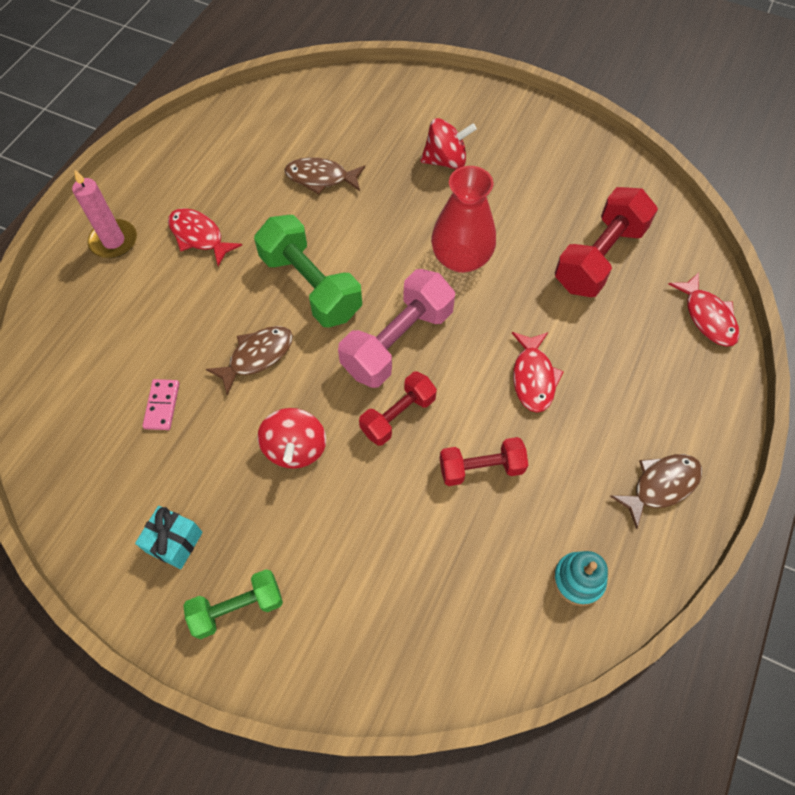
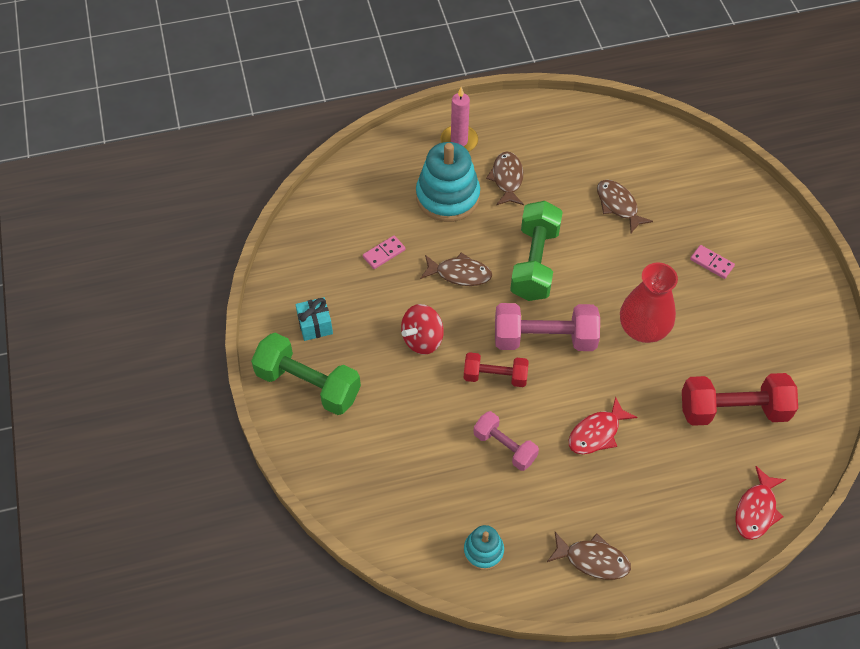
camera: 50 degrees right, 5 degrees down
red fish [168,208,242,266] -> brown fish [486,152,524,205]
green dumbbell [183,569,283,639] -> green dumbbell [251,333,361,415], size x1.64
red spinning top [421,118,477,169] -> pink domino [690,245,735,279]
red dumbbell [440,437,528,486] -> pink dumbbell [473,411,539,471]
none -> turquoise stacking toy [416,142,480,222]

